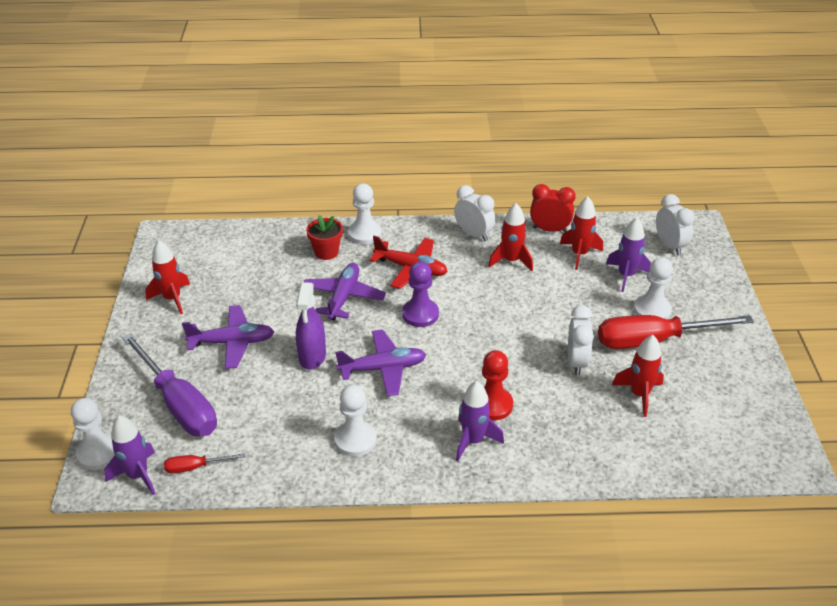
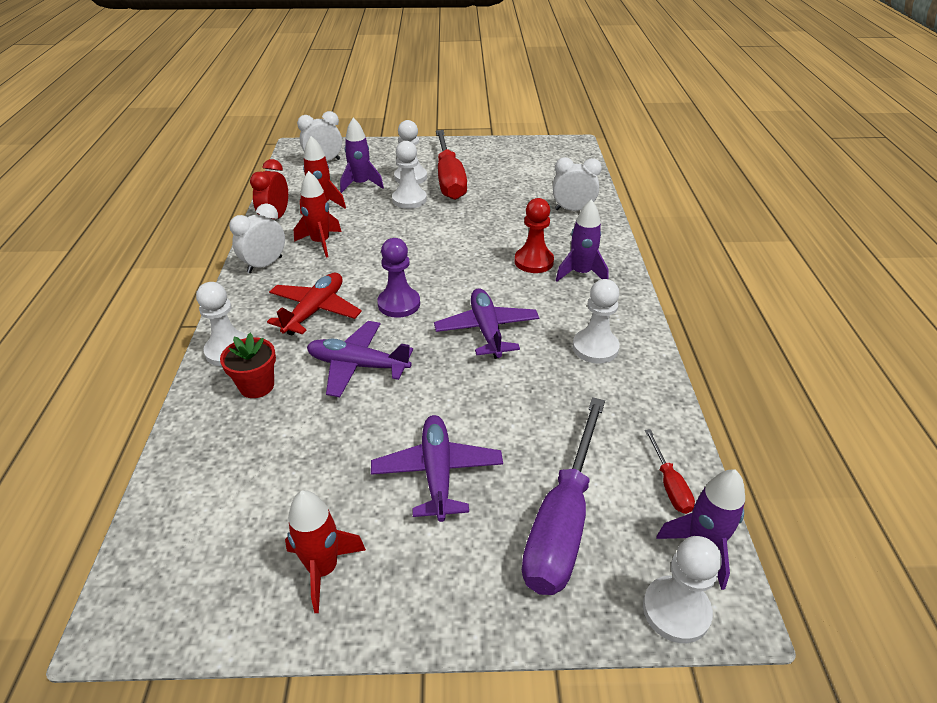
camera: 90 degrees left, 0 degrees up
purple screwdriver [122,333,217,436] -> purple screwdriver turned 150 degrees clockwise [522,397,605,595]
purple spray bottle [296,282,326,370] -> none
white clock [568,305,594,375] -> white clock moved to [553,157,602,211]
red rocket [612,335,664,417] -> none
none -> white pawn [392,141,427,209]

